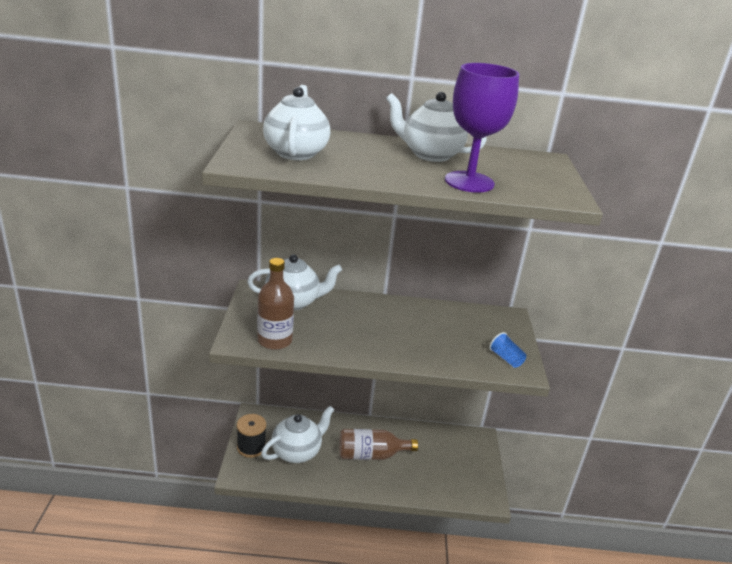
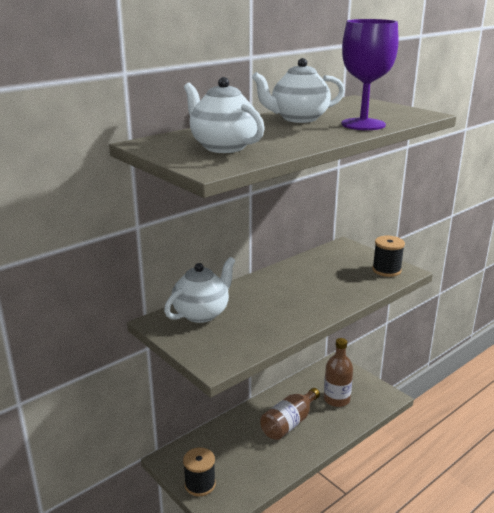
camera: 40 degrees left, 5 degrees down
brown bottle [257,258,294,350] -> brown bottle moved to [324,338,353,407]
white teapot [261,406,334,463] -> none
blue cup [489,332,526,368] -> black spool [372,236,405,277]

